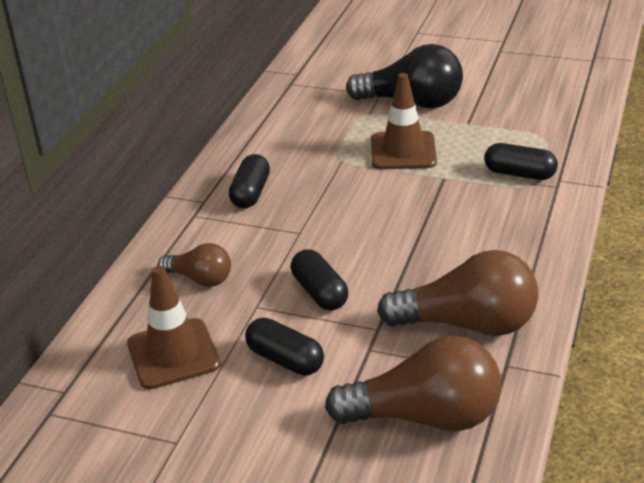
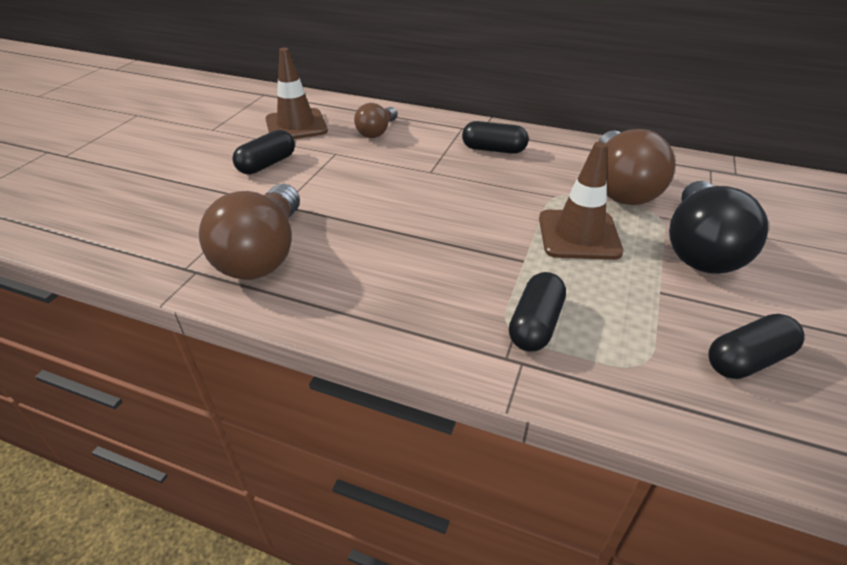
camera: 90 degrees right, 5 degrees up
black capsule [291,249,348,311] -> black capsule moved to [708,314,804,379]
brown light bulb [325,336,501,431] -> brown light bulb moved to [599,129,675,205]

